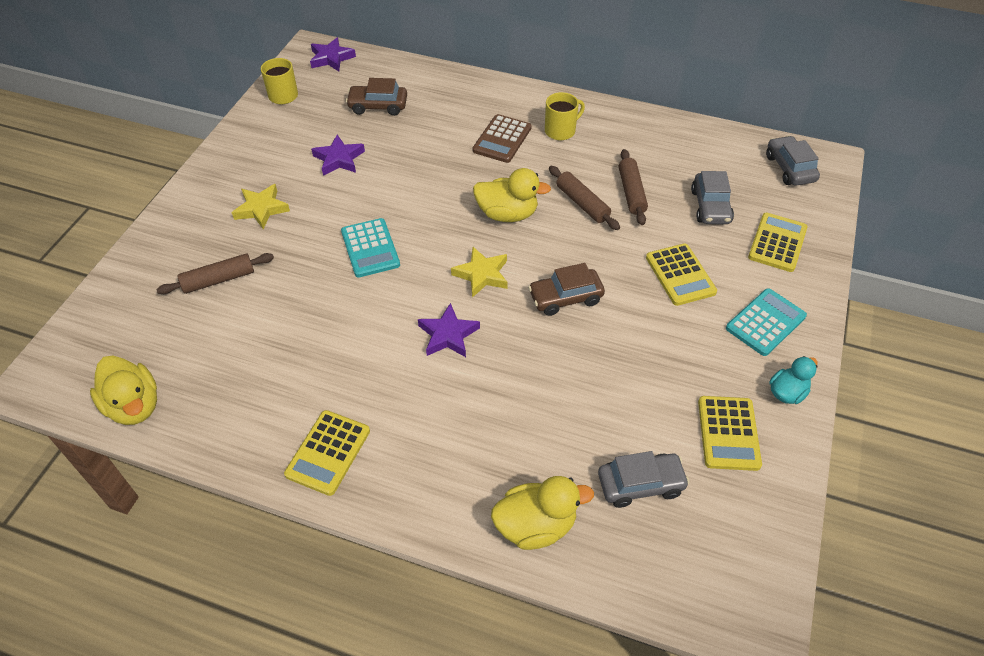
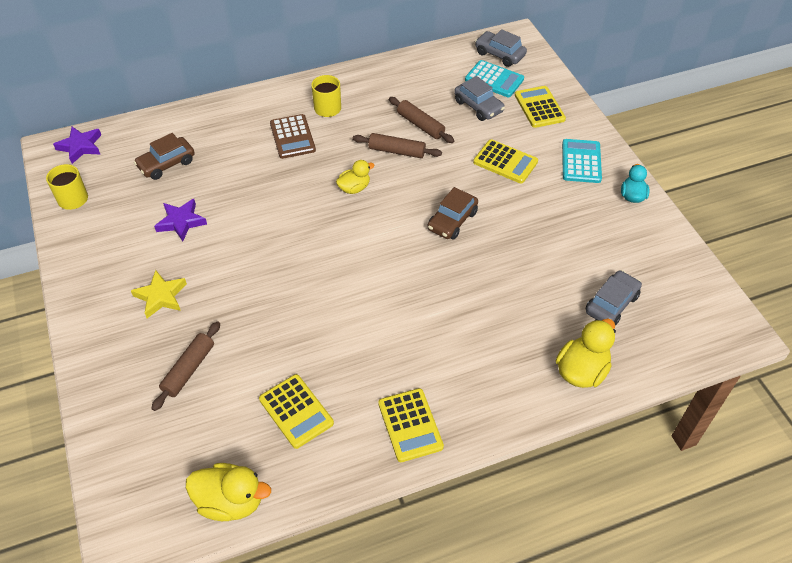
camera: 40 degrees left, 0 degrees up
turquoise calculator [341,218,400,278] -> turquoise calculator moved to [465,60,524,97]
purple star [418,303,480,357] -> none
yellow star [451,247,508,298] -> none
yellow duck [473,168,551,222] -> yellow duck [336,160,375,194], size x0.64
yellow calculator [698,396,762,471] -> yellow calculator moved to [259,374,334,449]

